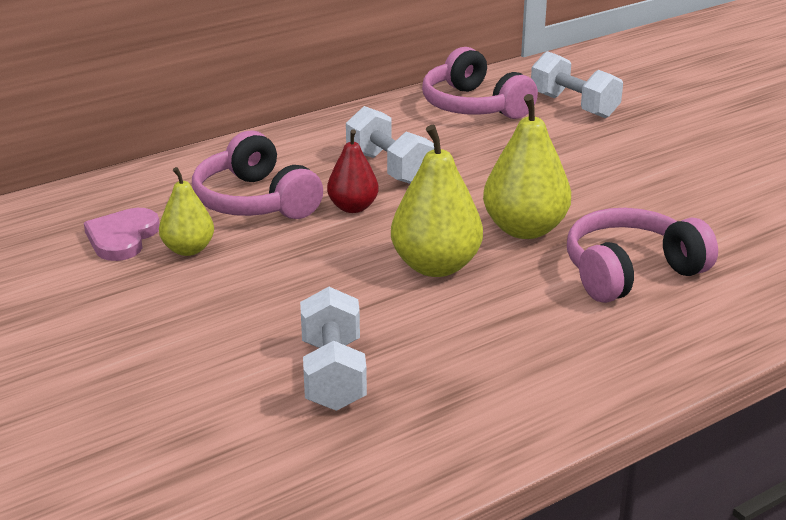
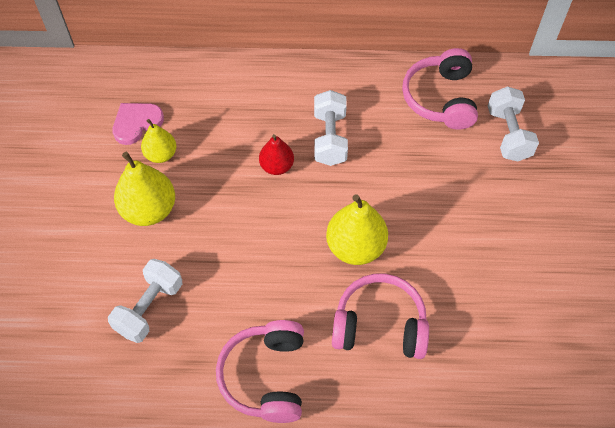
camera: 35 degrees right, 30 degrees up
pink headphones [192,130,323,219] -> pink headphones moved to [216,320,304,423]
yellow pear [391,125,483,277] -> yellow pear moved to [114,152,175,226]

